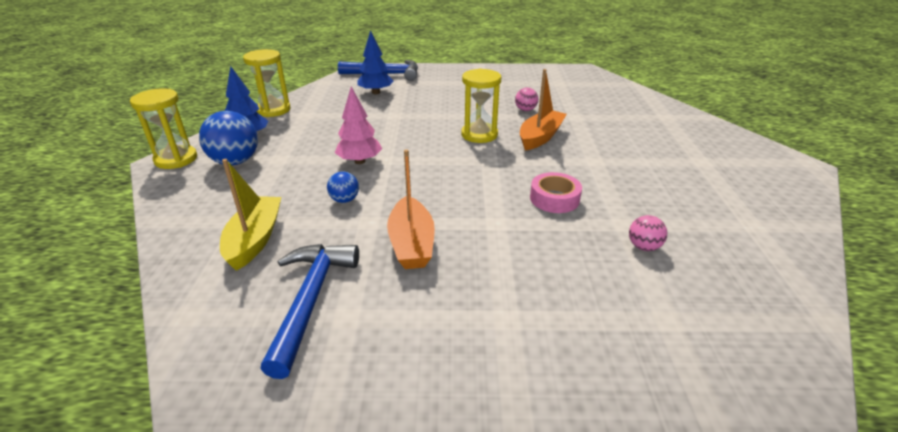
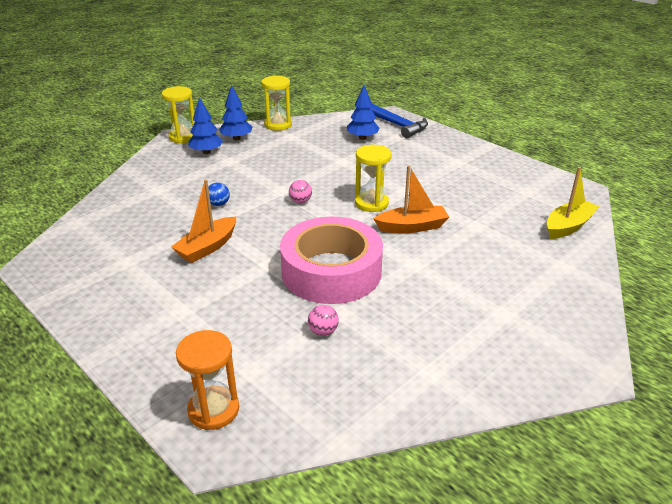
camera: 45 degrees right, 0 degrees up
blue ball [199,111,258,165] -> blue tree [188,97,223,154]
yellow boat [220,159,281,271] -> yellow boat moved to [547,167,599,239]
blue hammer [260,244,359,379] -> none
pink tree [335,87,382,164] -> none
pink ball [515,88,538,111] -> pink ball moved to [289,180,312,203]
pink tape [530,172,582,213] -> pink tape [280,217,383,304], size x2.31
none -> orange hourglass [176,330,239,430]

